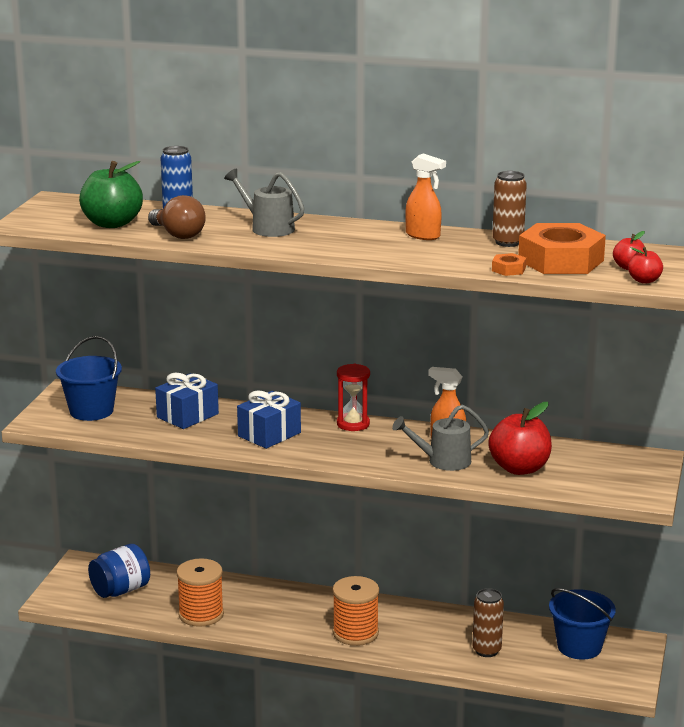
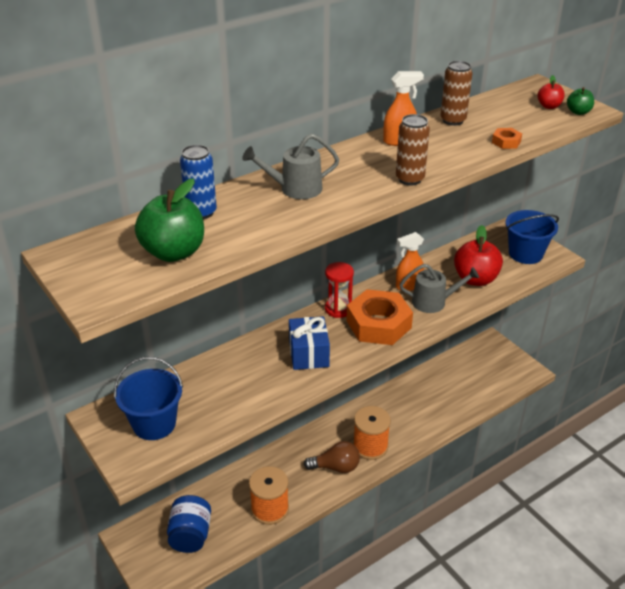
camera: 50 degrees left, 15 degrees up
brown light bulb [148,195,206,239] -> brown light bulb moved to [304,441,360,473]
blue gift [155,373,219,429] -> none
grey watering can [392,404,489,471] -> grey watering can turned 120 degrees counterclockwise [399,264,479,313]
brown can [472,588,504,657] -> brown can moved to [396,114,430,185]
orange nut [518,223,606,274] -> orange nut moved to [346,289,413,345]
blue bucket [549,588,616,660] -> blue bucket moved to [505,210,559,264]
red apple [628,247,663,284] -> green apple [567,87,594,115]

